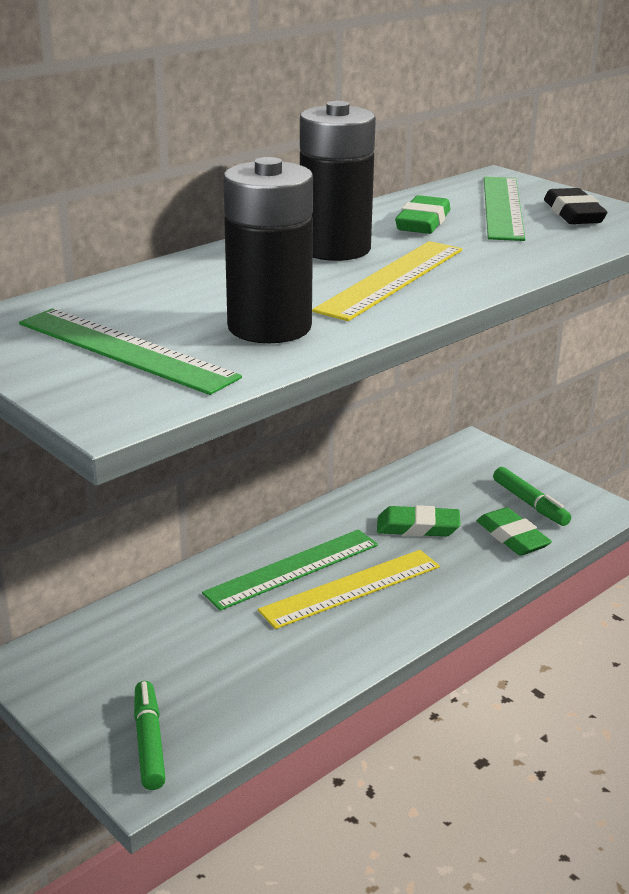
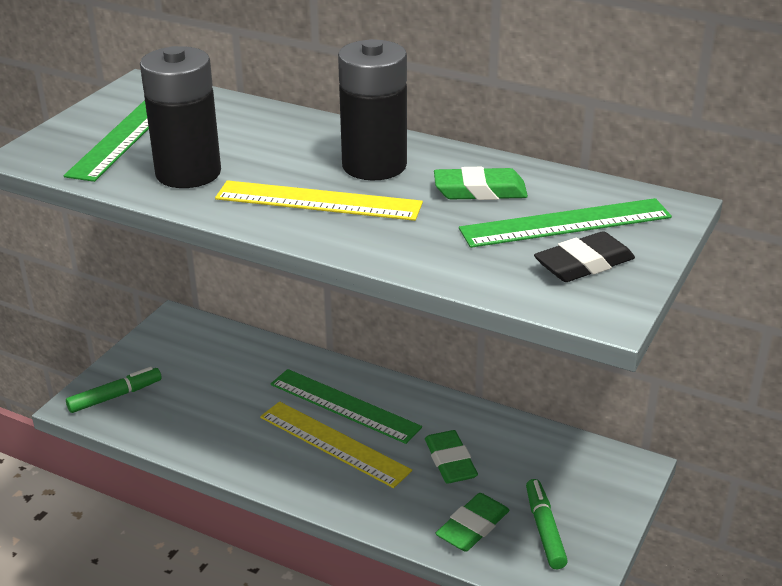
camera: 70 degrees right, 5 degrees up
green marker [493,467,571,526] -> green marker turned 135 degrees clockwise [526,479,568,569]

